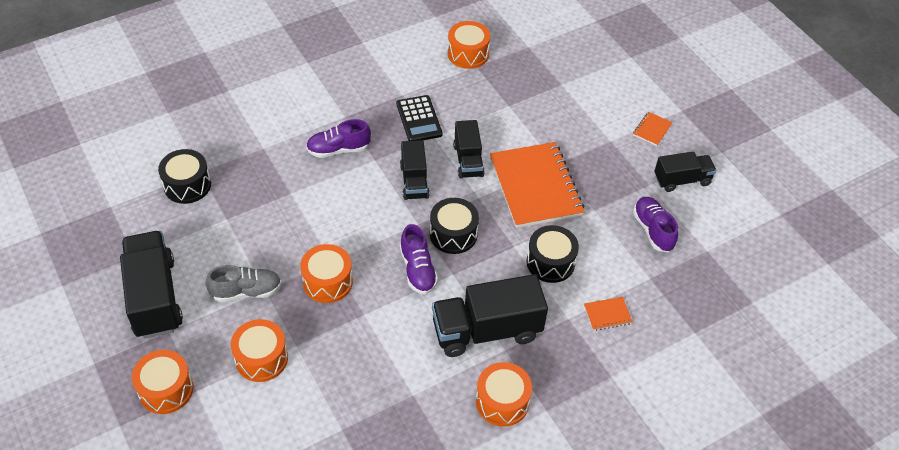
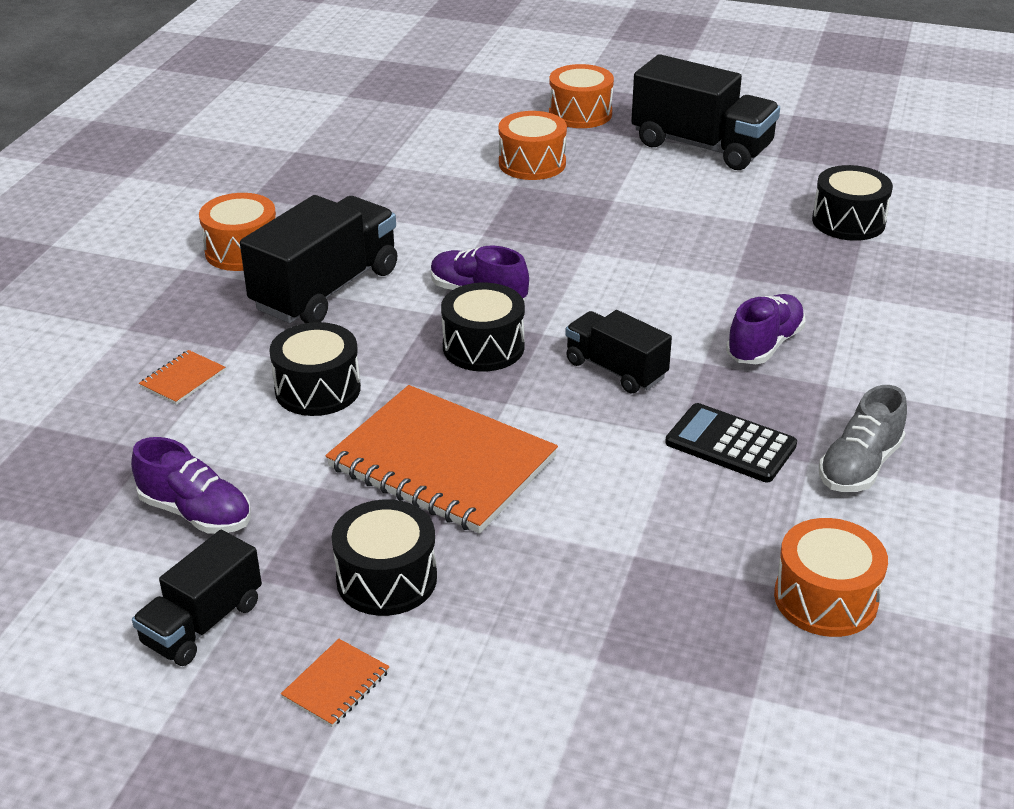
camera: 140 degrees right, 15 degrees down
grey shoe [206,265,282,302] -> grey shoe moved to [819,385,907,492]
orange drum [300,244,353,303] -> none
black truck [453,120,485,179] -> none
orange notebook [633,112,673,146] -> orange notebook turned 45 degrees clockwise [281,639,390,727]
none -> black drum [332,499,437,616]

